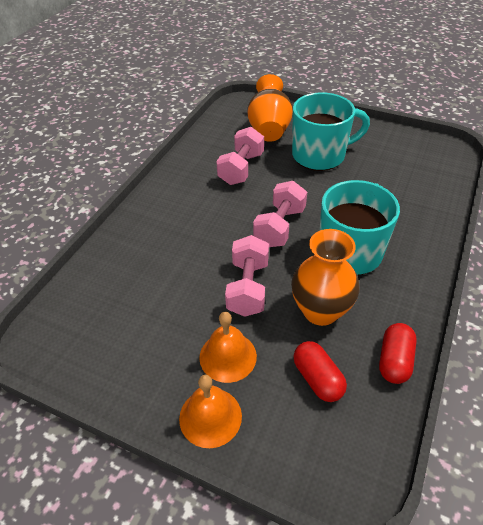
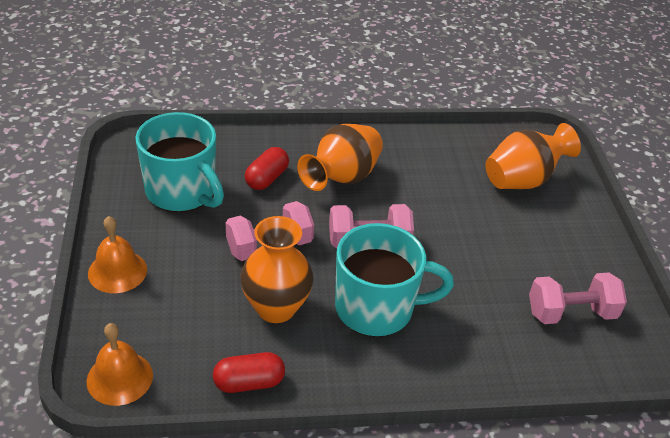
camera: 55 degrees right, 5 degrees down
orange bell [199,312,257,383] -> orange bell moved to [86,323,153,406]
pink dumbbell [216,127,264,185] -> pink dumbbell moved to [529,273,627,324]
turquoise mug [292,92,370,171] -> turquoise mug moved to [135,112,224,212]
red capsule [293,341,347,402] -> red capsule moved to [245,147,289,190]
none -> orange vase [297,124,383,191]

